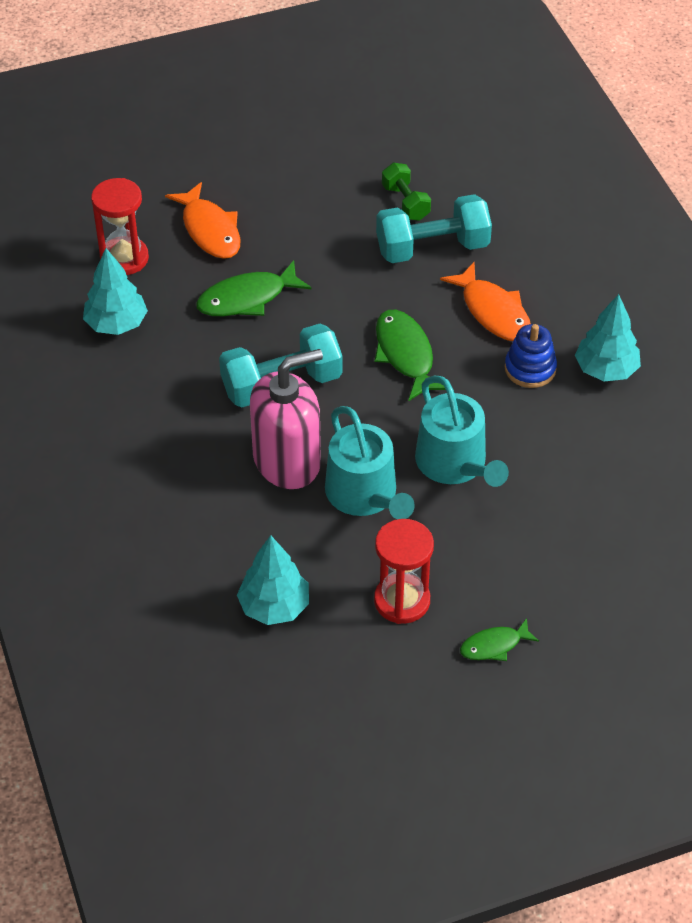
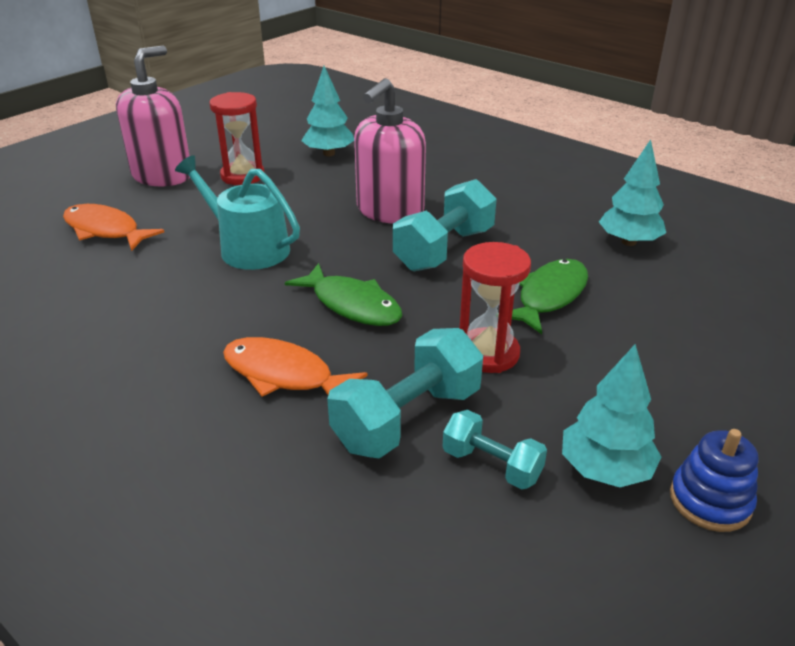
camera: 150 degrees right, 15 degrees down
red hourglass [91,178,149,275] -> red hourglass moved to [460,242,531,373]
orange fish [165,182,240,259] -> orange fish moved to [63,204,164,251]
turquoise watering can [325,406,415,519] -> none
green dumbbell [382,163,431,221] -> turquoise dumbbell [443,410,547,489]
green fish [460,618,539,661] -> pink soap dispenser [116,46,190,186]
blue stacking toy [505,324,557,388] -> blue stacking toy moved to [670,429,759,532]
turquoise tree [575,294,641,381] -> turquoise tree moved to [562,344,662,487]

